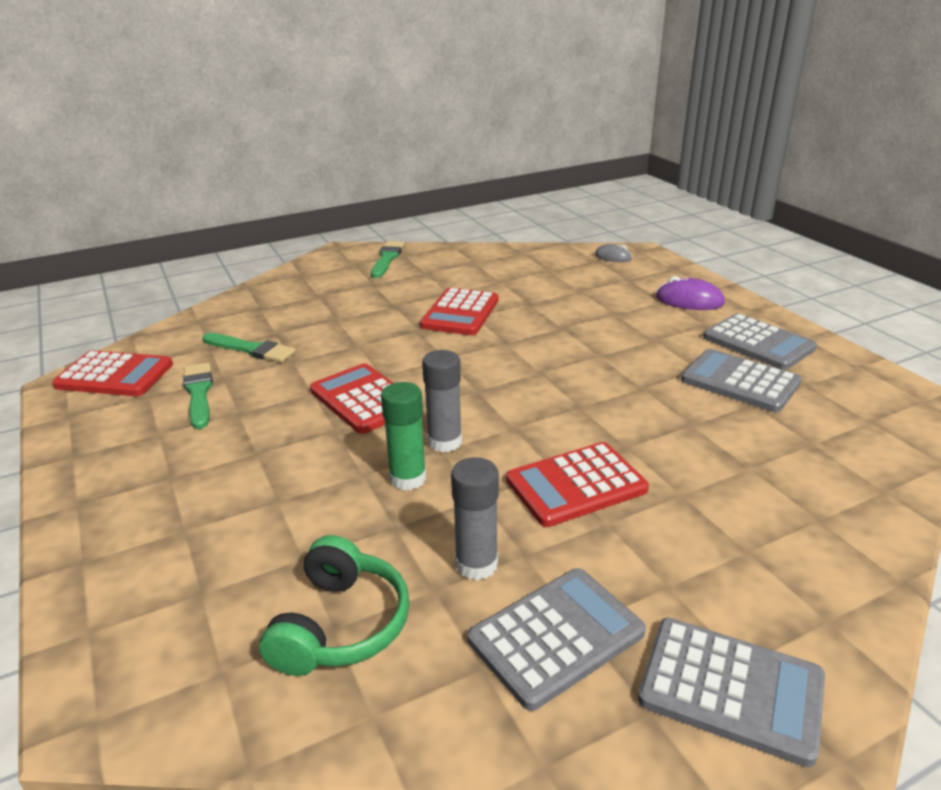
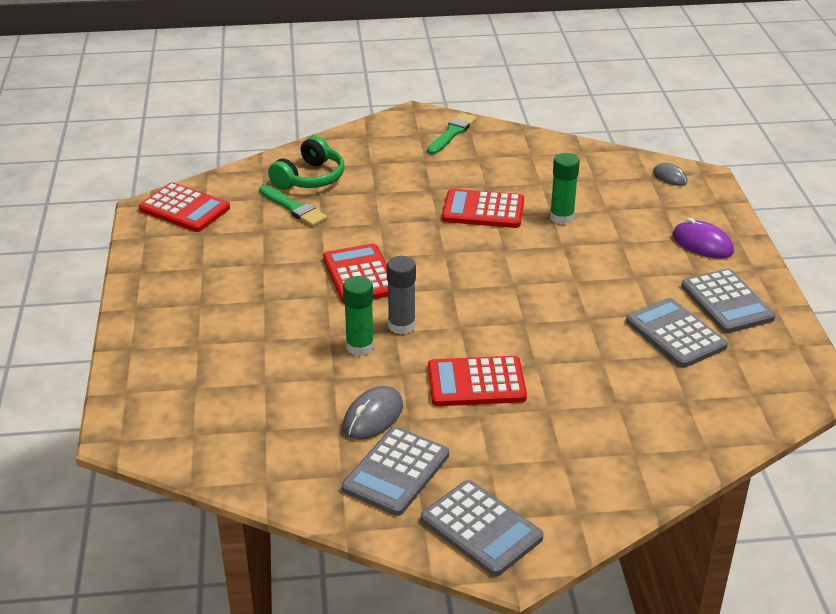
camera: 20 degrees right, 5 degrees up
green brush [183,363,213,429] -> none
green headphones [259,535,410,676] -> green headphones moved to [268,136,345,190]
red calculator [420,288,499,335] -> red calculator turned 60 degrees clockwise [442,189,524,228]
grey glue stick [451,457,499,580] -> grey mouse [343,386,403,440]
grey calculator [467,568,646,711] -> grey calculator turned 135 degrees clockwise [342,427,449,516]
none -> green glue stick [550,153,580,224]

